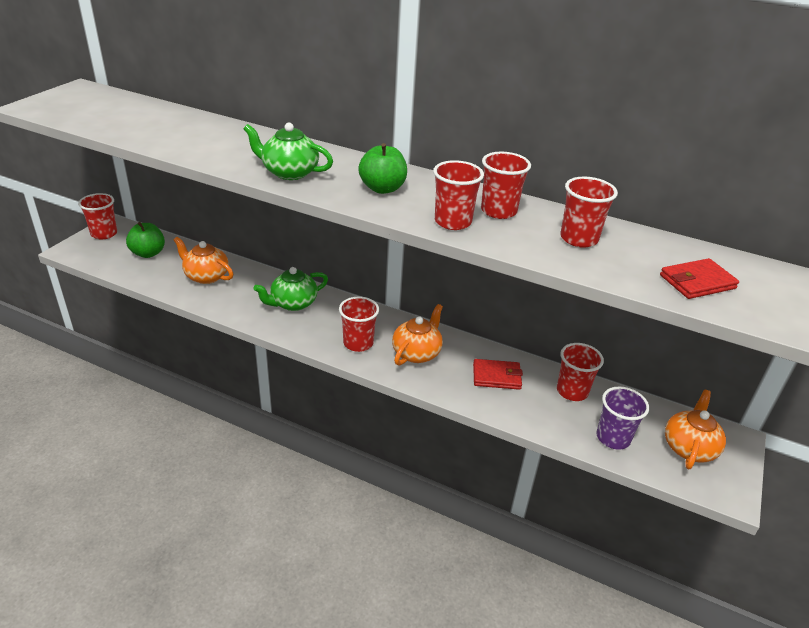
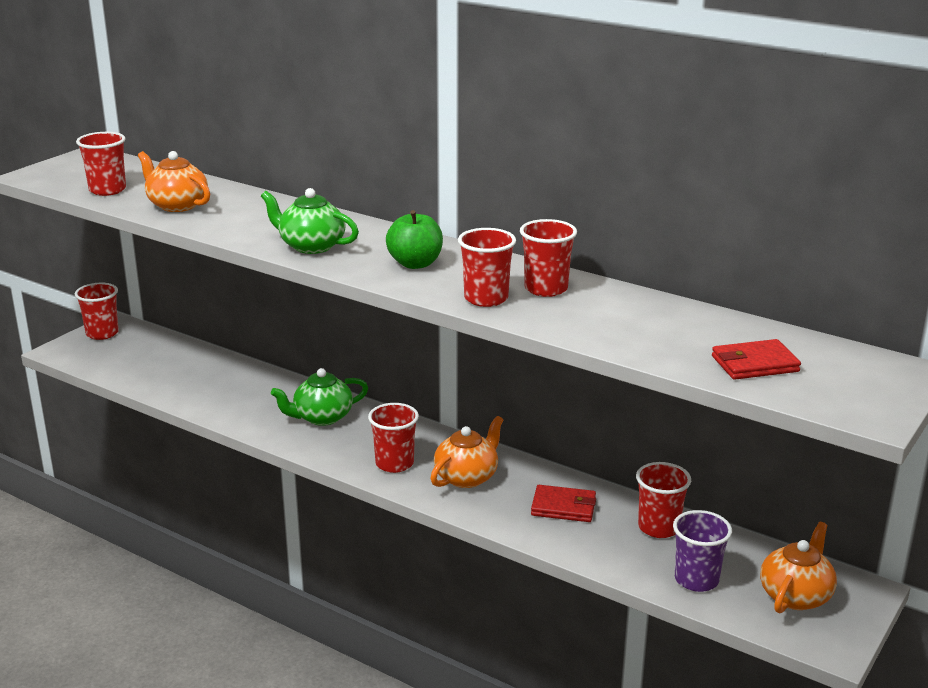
camera: 10 degrees right, 10 degrees down
green apple [126,222,165,258] -> none
orange teapot [174,237,233,284] -> orange teapot moved to [138,151,210,212]
red cup [560,176,618,248] -> red cup moved to [76,132,126,196]

